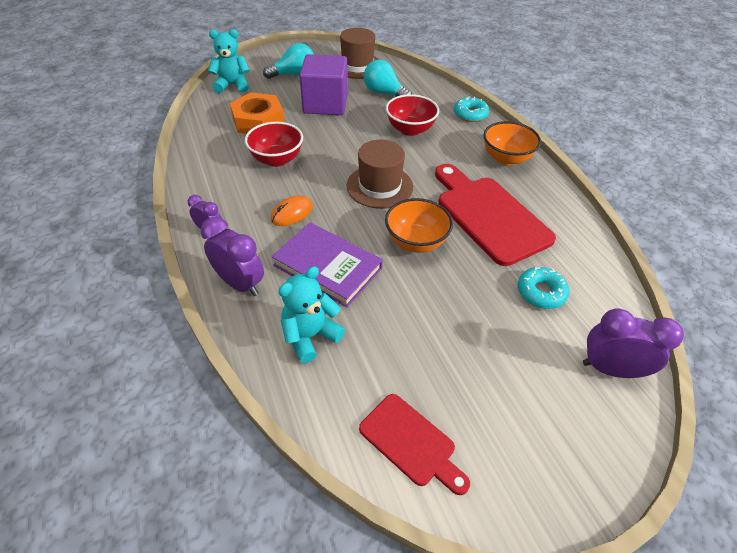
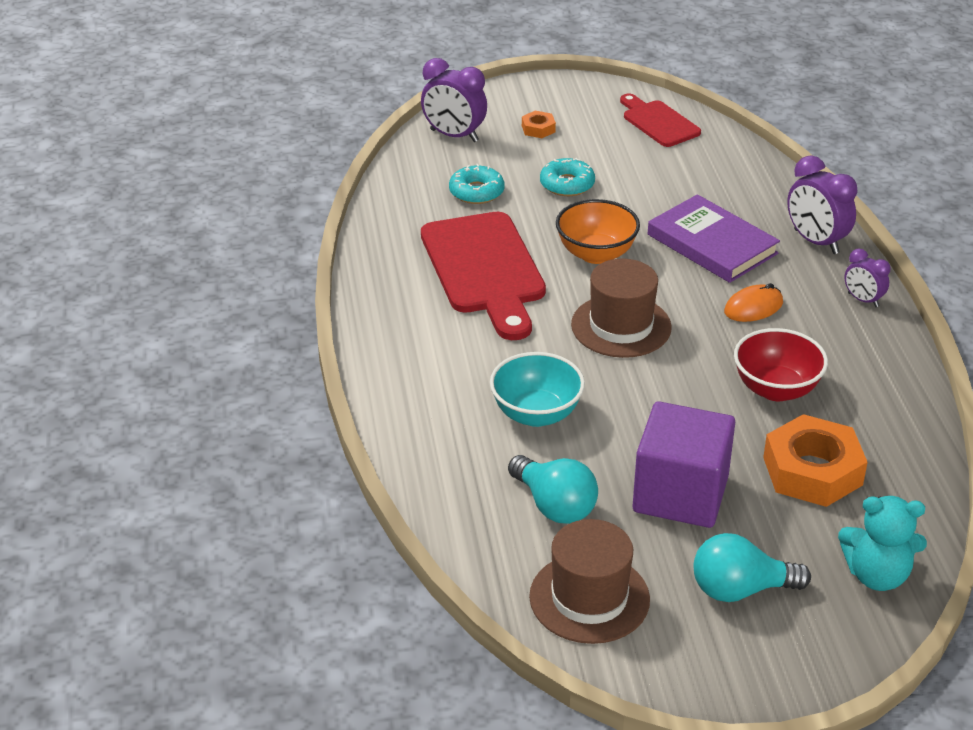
camera: 165 degrees left, 10 degrees down
turquoise teddy bear [278,266,345,363] -> none
red bowl [386,94,439,136] -> turquoise bowl [490,352,585,427]
turquoise donut [454,96,489,122] -> turquoise donut moved to [540,158,595,196]
orange bowl [483,121,541,166] -> none
none -> orange nut [522,111,556,138]

